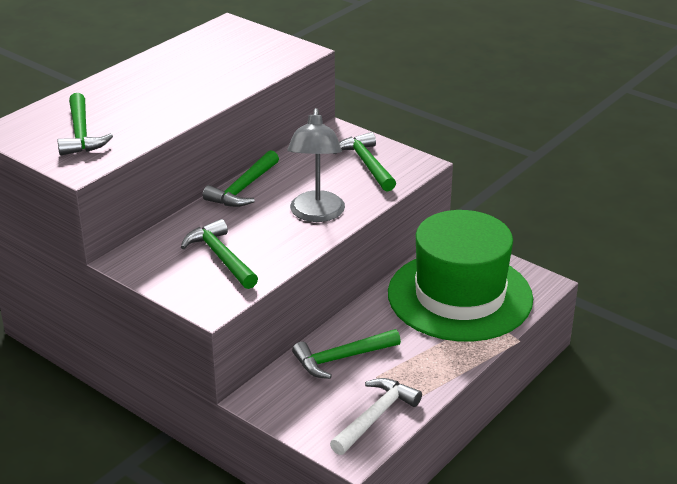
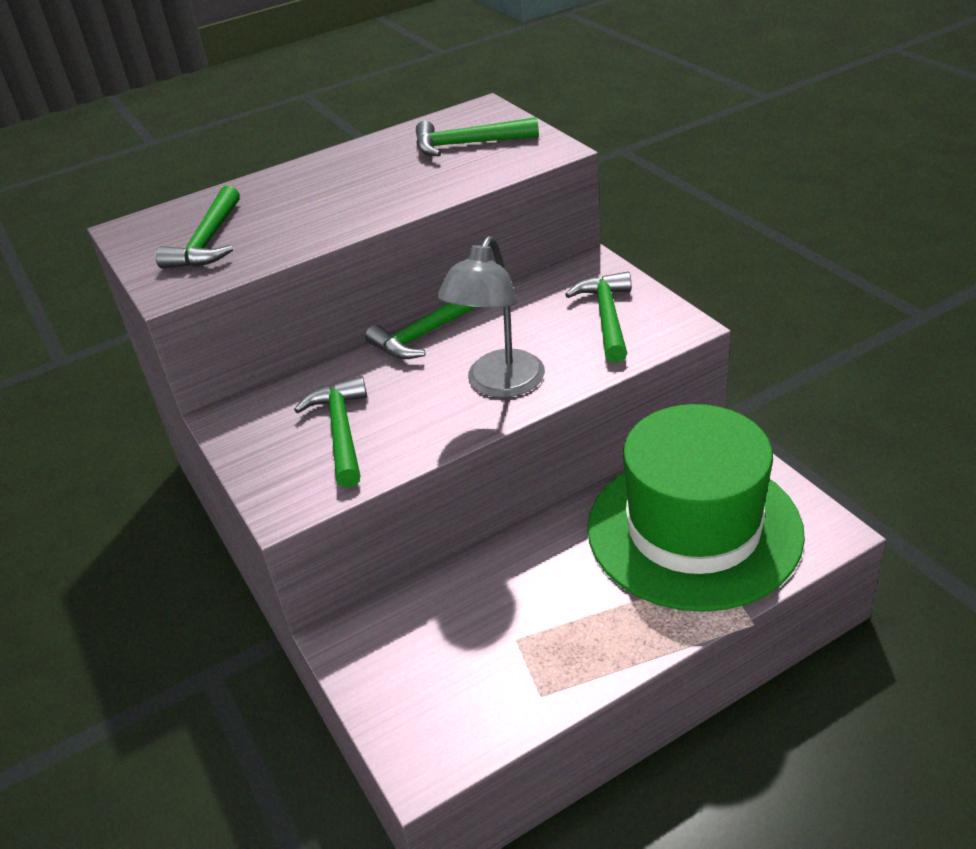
camera: 25 degrees right, 5 degrees up
green hammer [292,329,401,379] -> green hammer moved to [416,117,539,156]
white hammer [330,378,422,455] -> none

